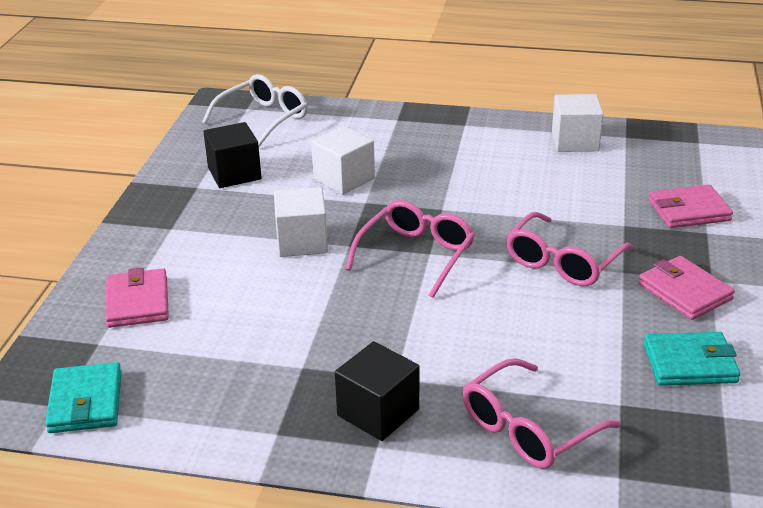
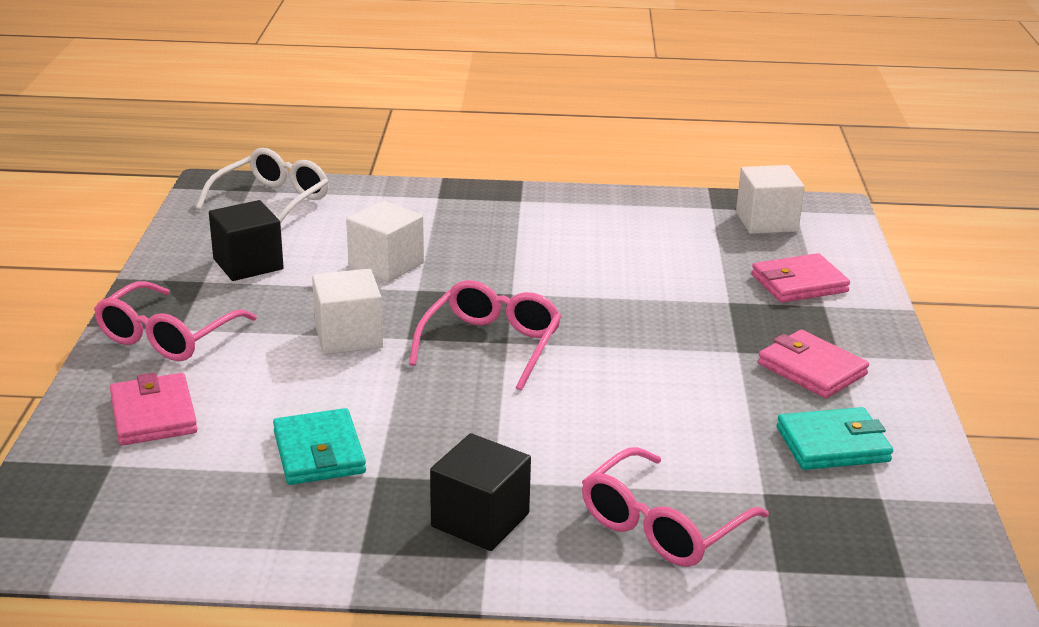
camera: 10 degrees left, 5 degrees down
turquoise wallet [45,362,122,433] -> turquoise wallet moved to [273,408,366,485]
pink glasses [506,212,633,286] -> pink glasses moved to [94,281,257,361]
white cube [552,94,604,152] -> white cube moved to [736,165,805,234]

